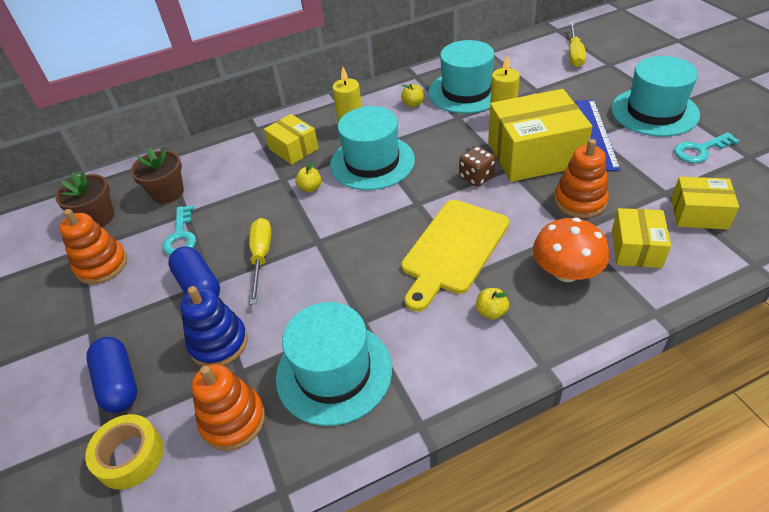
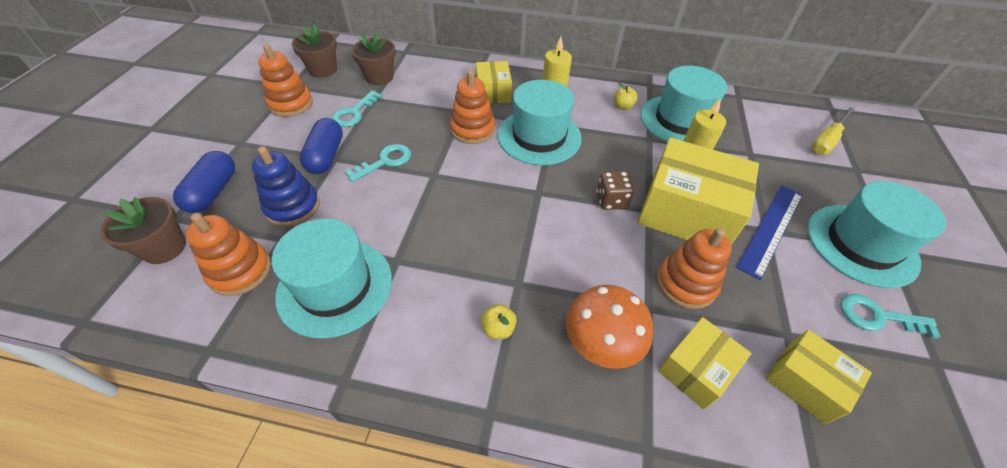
camera: 30 degrees right, 5 degrees up
yellow tape [85,414,164,490] -> brown flower pot [101,197,186,264]
yellow screwdriver [249,218,272,305] -> turquoise key [344,144,411,182]
yellow apple [295,161,322,192] -> orange stacking toy [450,70,495,144]
yellow cutting board [401,200,509,312] -> none

